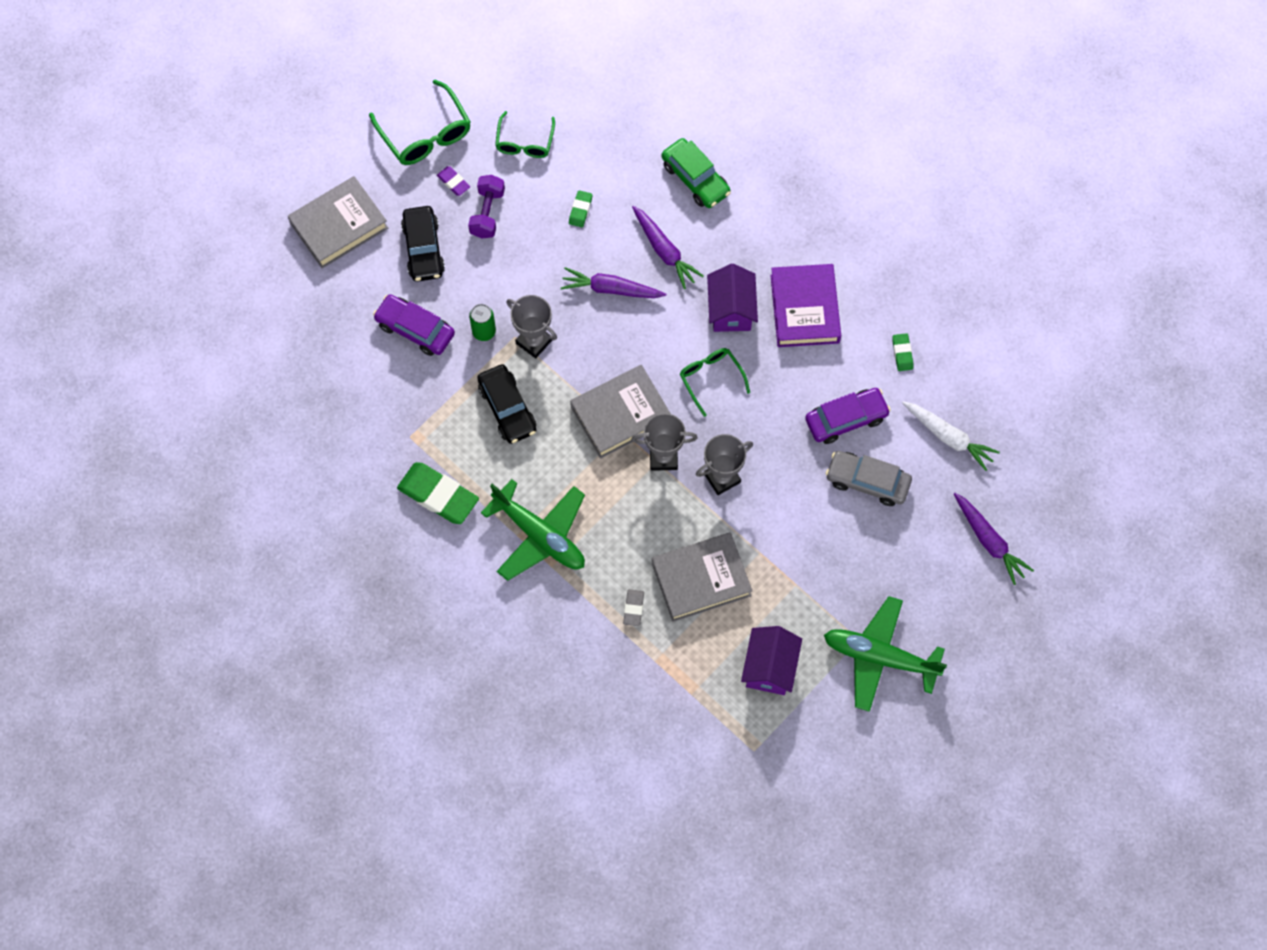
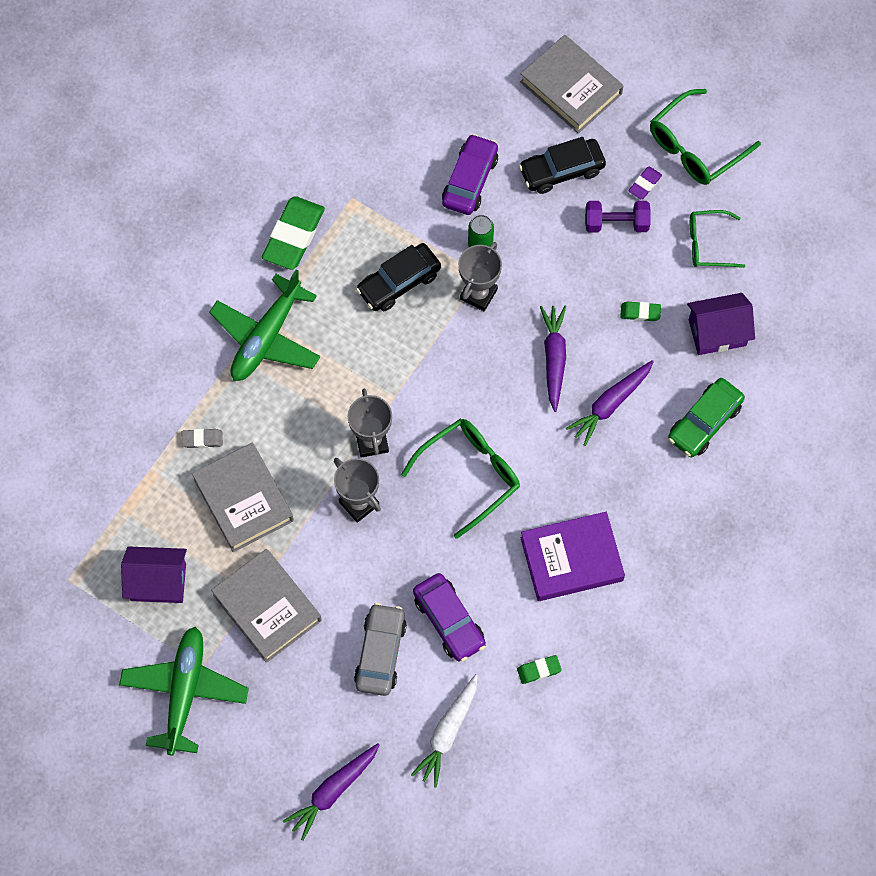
camera: 80 degrees right, 0 degrees up
grey book [570,365,671,458] -> grey book moved to [211,549,322,663]
green glasses [680,348,750,417] -> green glasses [401,419,520,539], size x1.52
purple house [707,264,758,332] -> purple house moved to [687,293,755,355]

